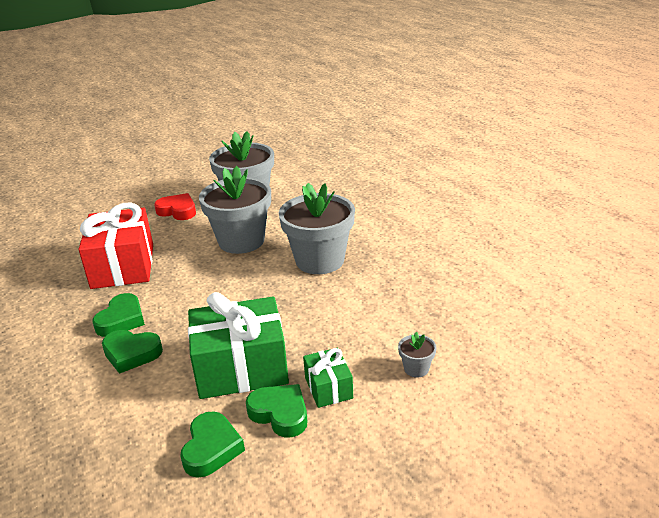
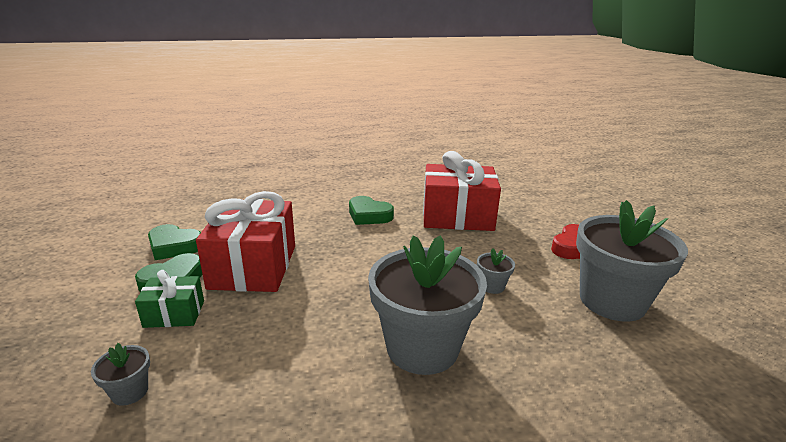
camera: 100 degrees right, 5 degrees down
green heart [102,330,163,374] -> none
green gift [188,292,289,399] -> red gift [196,191,295,292]
grey flower pot [199,166,271,254] -> grey flower pot [477,248,515,294], size x0.41

